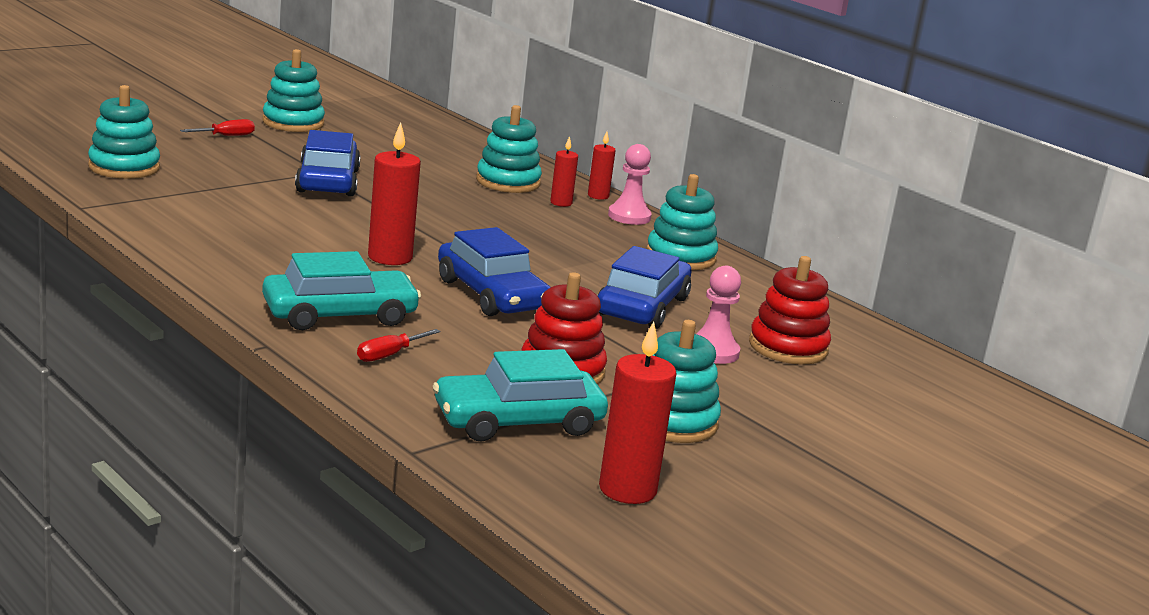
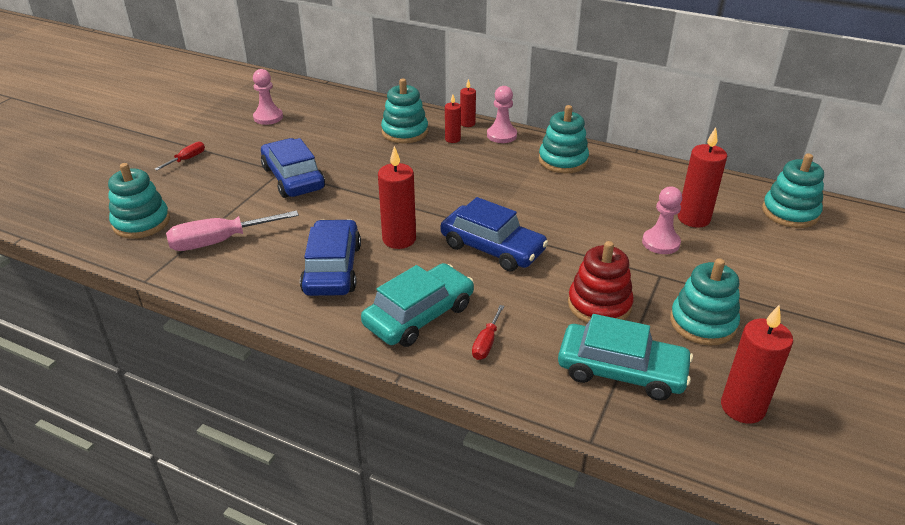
camera: 20 degrees left, 15 degrees up
turquoise stacking toy [263,49,325,132] -> turquoise stacking toy moved to [762,154,824,228]
turquoise car [433,349,608,442] -> turquoise car turned 120 degrees counterclockwise [558,314,693,401]
blue car [597,246,691,329] -> blue car moved to [300,219,361,296]
red stacking toy [749,256,831,365] -> red candle [678,127,727,228]
none -> pink screwdriver [166,210,299,251]
none -> pink pawn [253,69,283,125]

